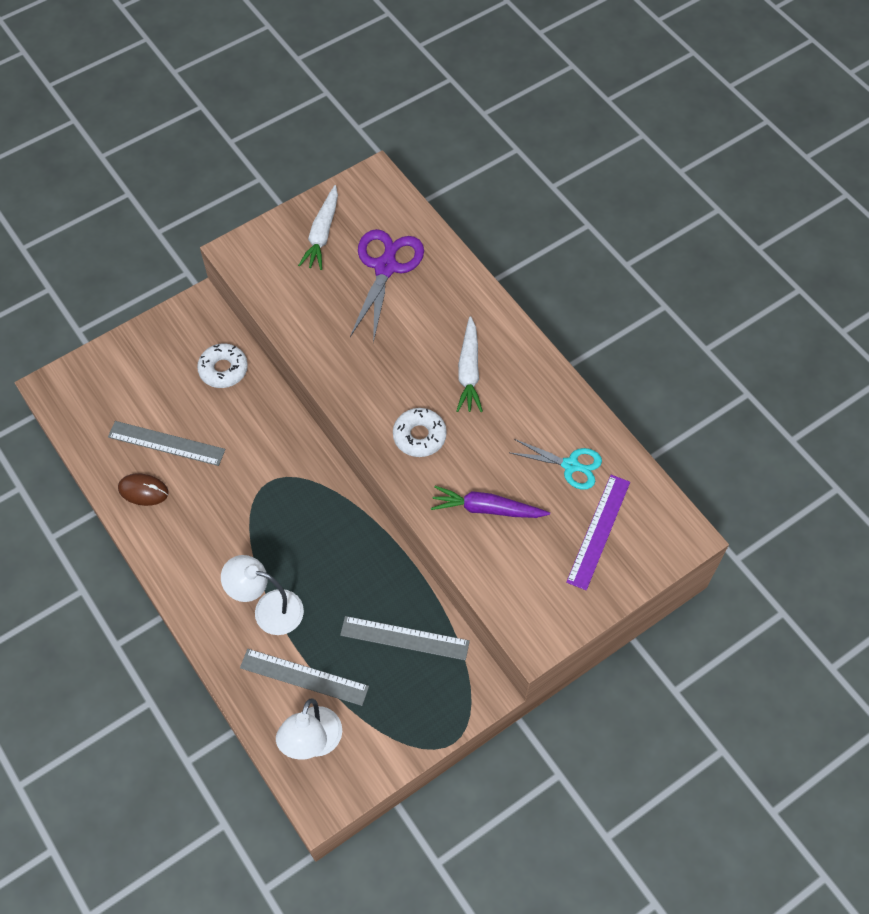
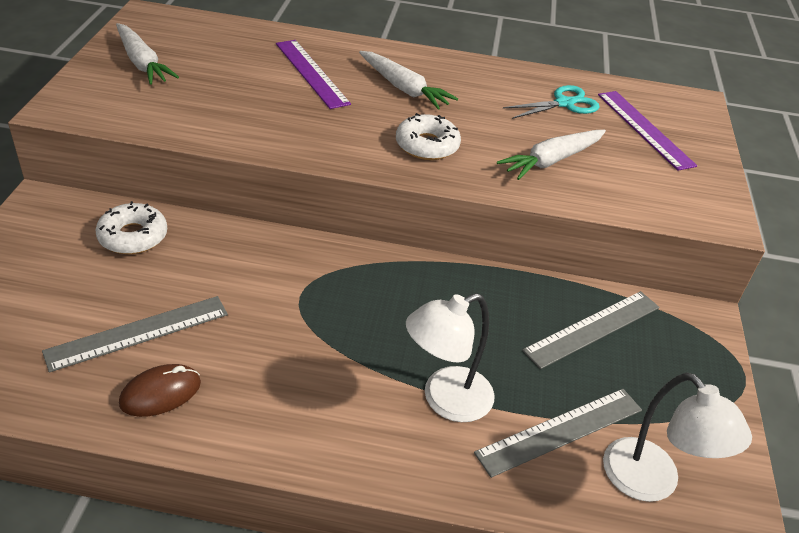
camera: 50 degrees left, 20 degrees down
purple scissors [350,229,424,343] -> none
purple carrot [431,486,550,518] -> white carrot [497,130,606,180]
none -> purple ruler [276,40,351,109]

